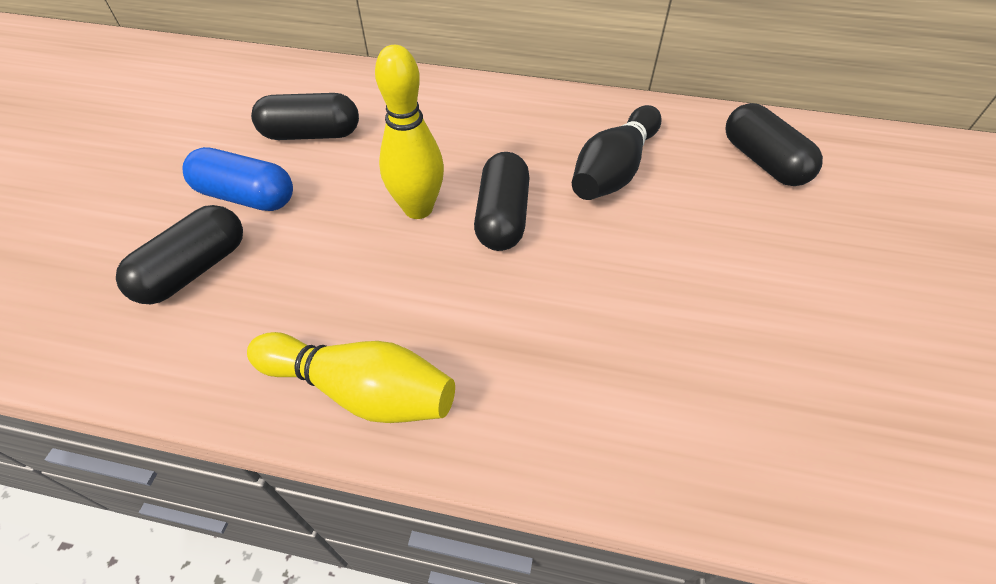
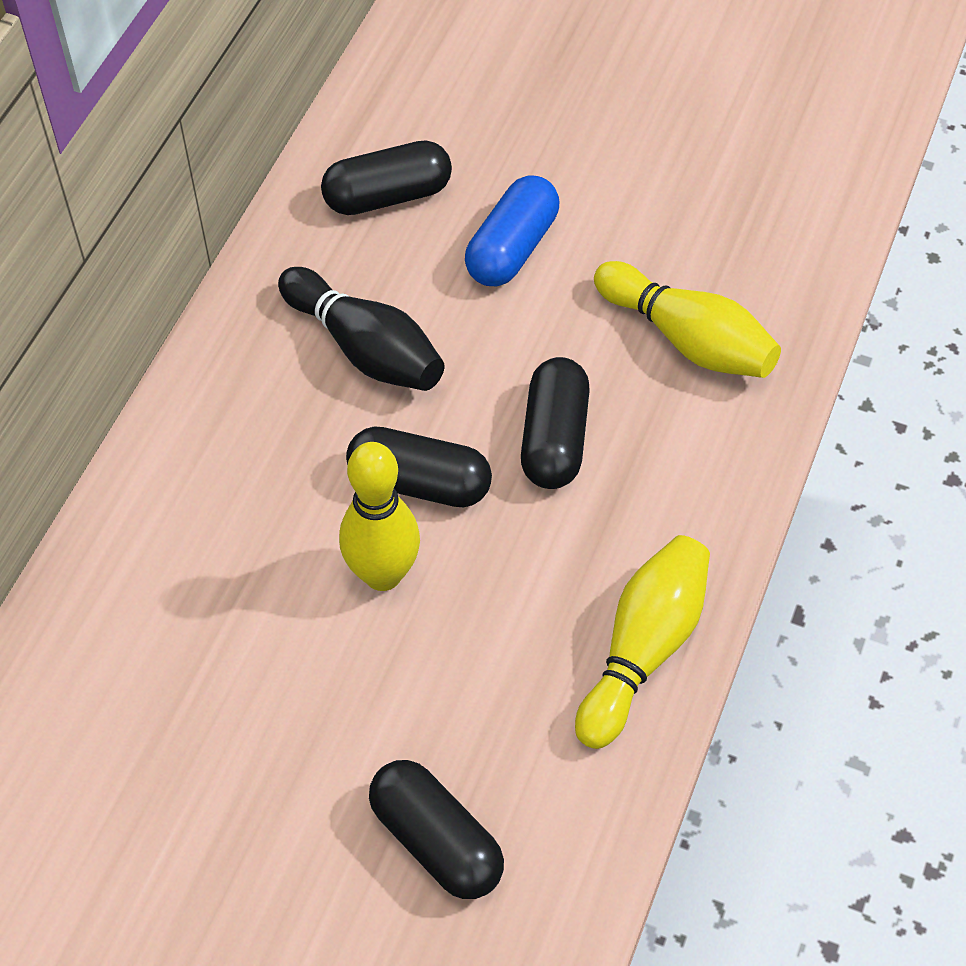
camera: 80 degrees left, 5 degrees up
blue capsule [182,147,293,211] -> blue capsule moved to [465,175,559,286]
black capsule [251,93,359,140] -> black capsule moved to [521,357,590,489]
none -> yellow bowling pin [594,261,781,378]

